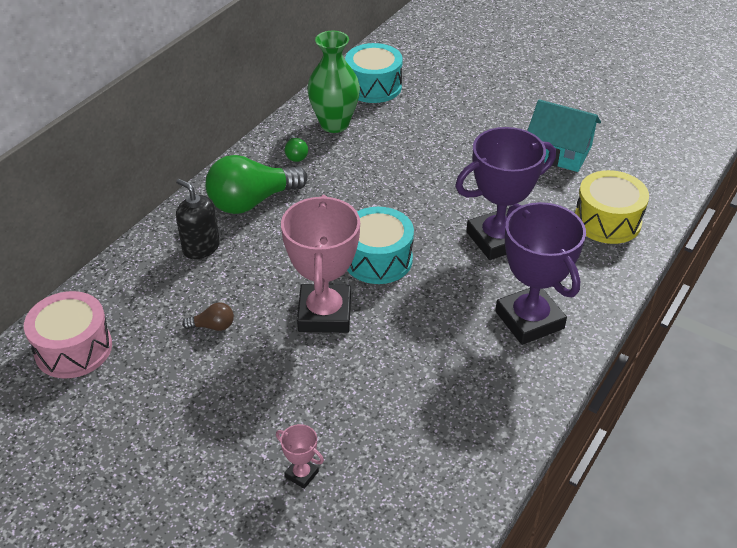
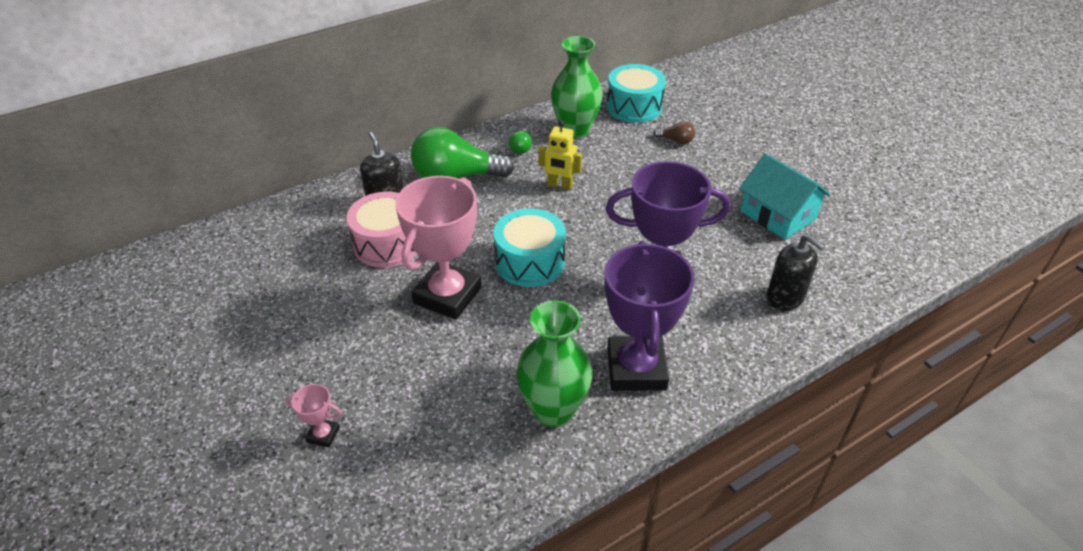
camera: 25 degrees right, 0 degrees up
pink drum [24,291,112,378] -> pink drum moved to [347,192,417,268]
brown light bulb [182,302,234,331] -> brown light bulb moved to [654,121,695,144]
pink trophy [276,424,324,489] -> pink trophy turned 45 degrees counterclockwise [286,384,342,447]
yellow drum [575,170,649,244] -> black soap dispenser [766,234,825,311]
none -> green vase [516,300,593,427]
none -> yellow robot [538,120,582,190]

